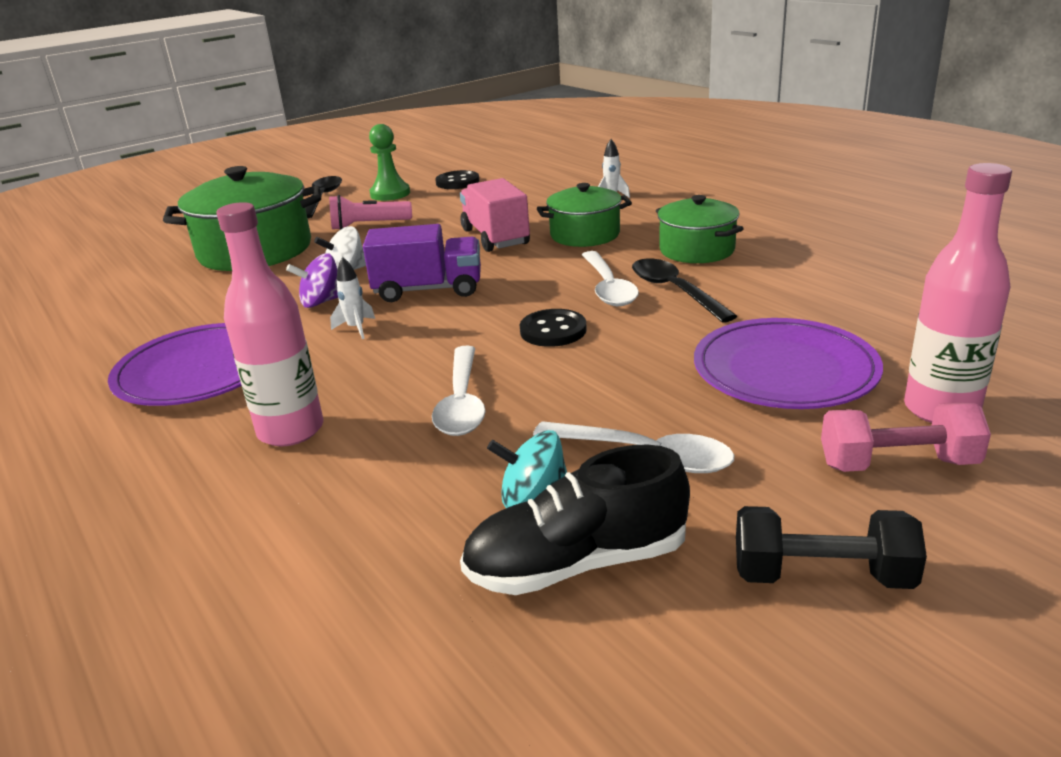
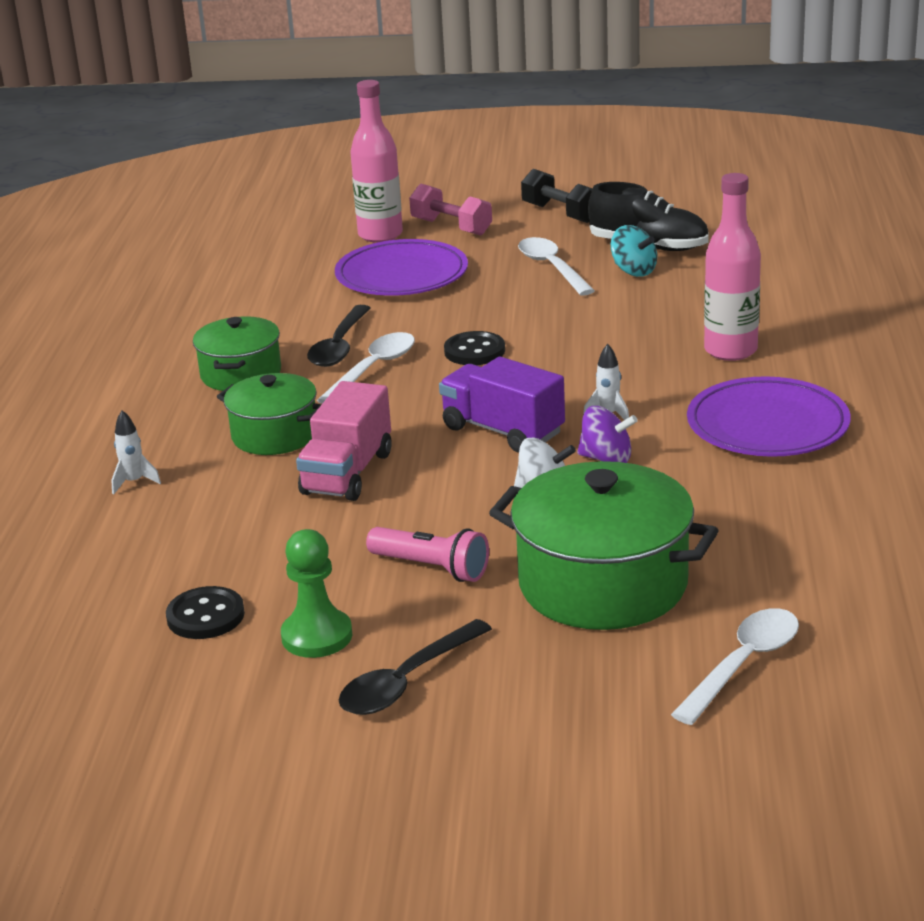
camera: 140 degrees left, 0 degrees up
white spoon [432,345,486,436] -> white spoon moved to [671,608,799,725]

